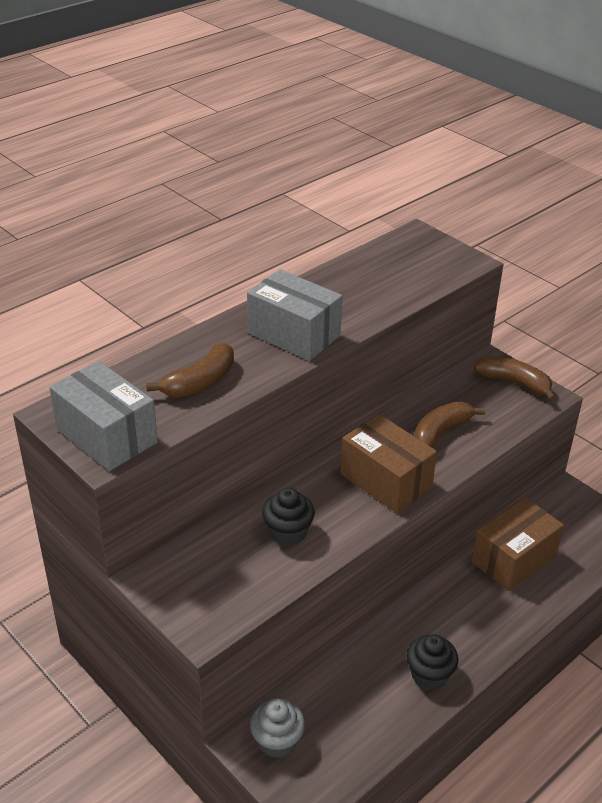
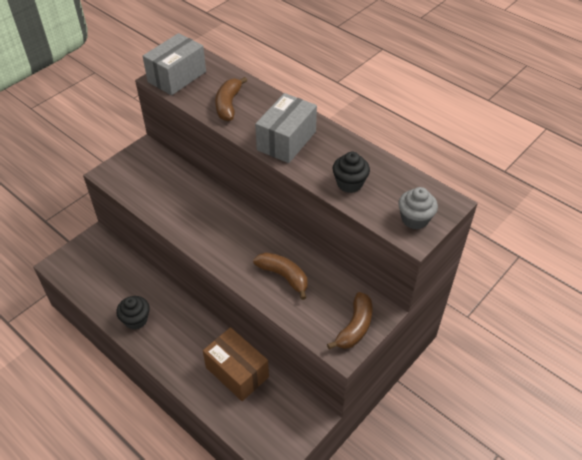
camera: 85 degrees right, 10 degrees up
brown banana [146,343,234,397] -> brown banana turned 60 degrees clockwise [215,77,247,121]
grey cupcake [250,699,305,758] -> grey cupcake moved to [398,187,438,230]
black cupcake [262,488,315,546] -> black cupcake moved to [333,152,370,193]
brown box [340,414,437,513] -> none

